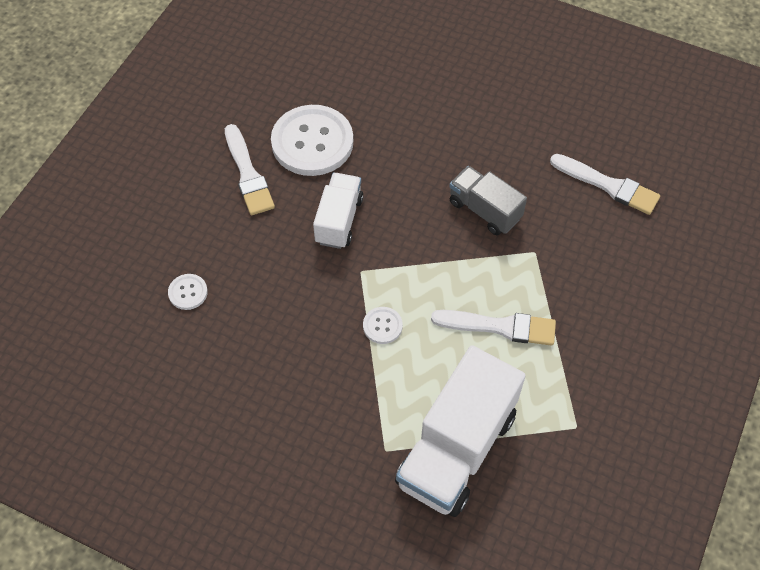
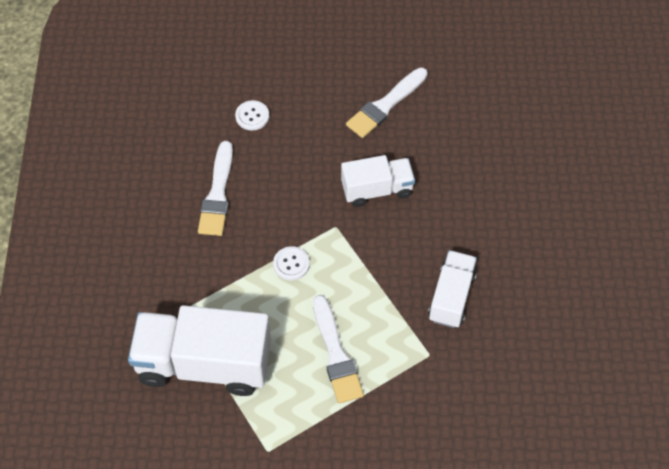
camera: 65 degrees right, 0 degrees up
white button [271,105,353,176] -> none
grey truck [449,166,527,235] -> white truck [428,250,477,328]
white brush [550,154,660,215] -> white brush moved to [198,141,233,236]

